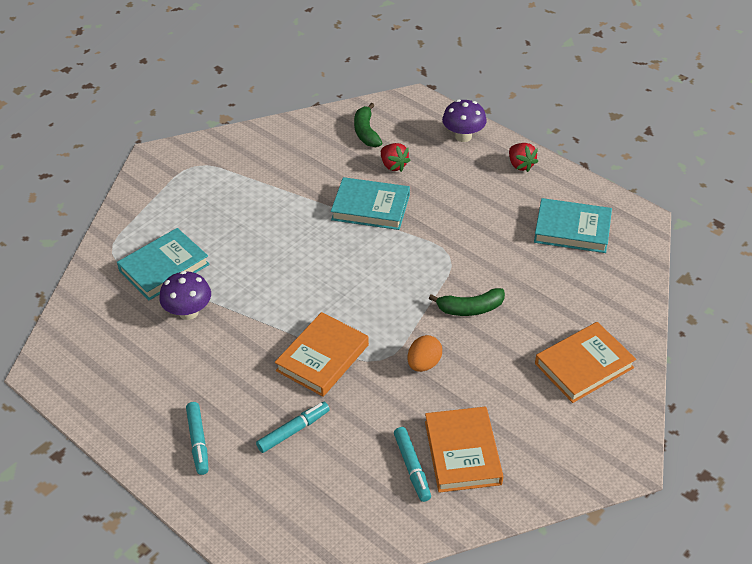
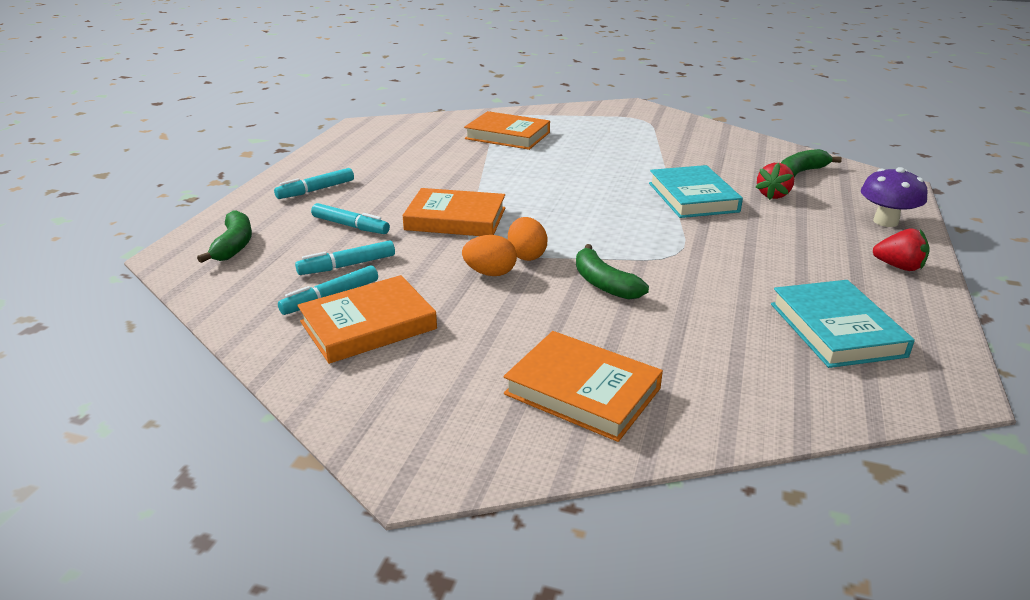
camera: 65 degrees right, 15 degrees down
turquoise book [117,228,210,300] -> orange book [464,111,550,150]
purple mushroom [159,271,211,320] -> none
red strawberry [509,143,538,172] -> red strawberry turned 105 degrees counterclockwise [873,228,930,271]
none -> green banana [197,211,252,263]
none -> turquoise marker [295,240,395,275]
none -> orange egg [508,217,547,261]

